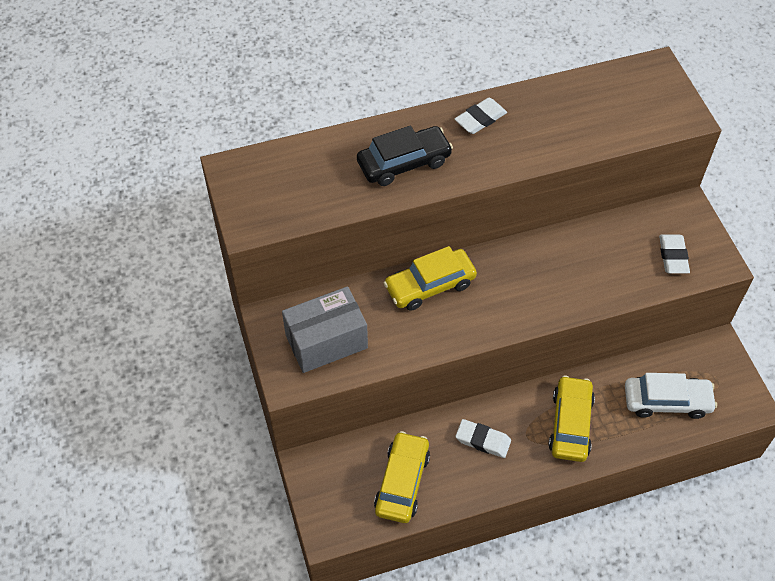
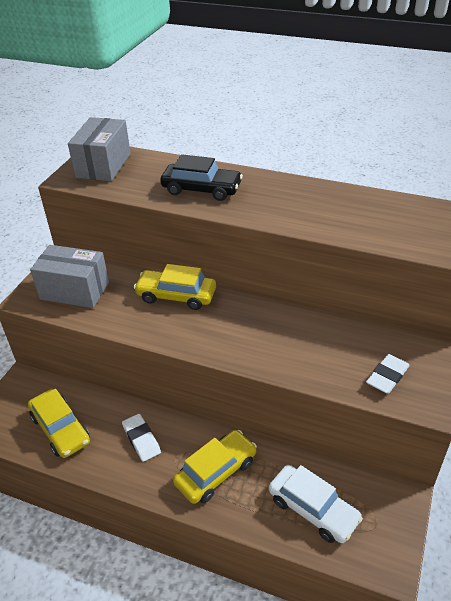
camera: 40 degrees right, 15 degrees down
yellow car [374,431,430,523] -> yellow car turned 90 degrees clockwise [28,389,90,458]
white eraser [455,98,507,134] -> none
none -> grey box [68,117,131,181]

